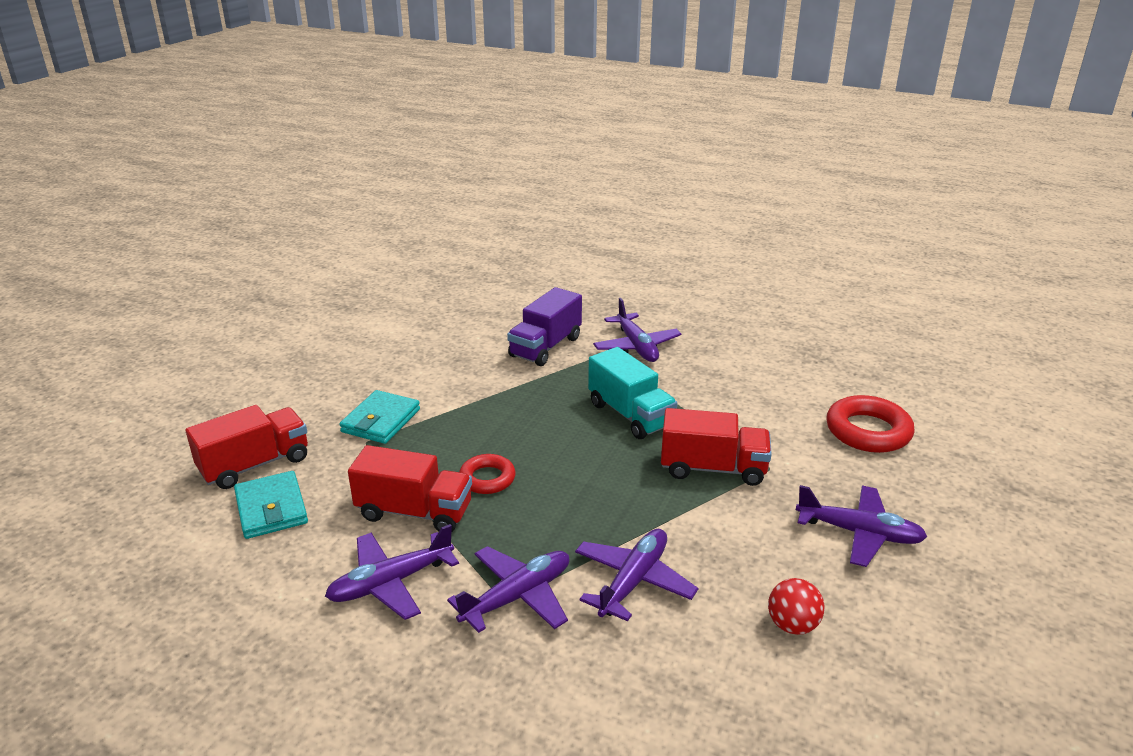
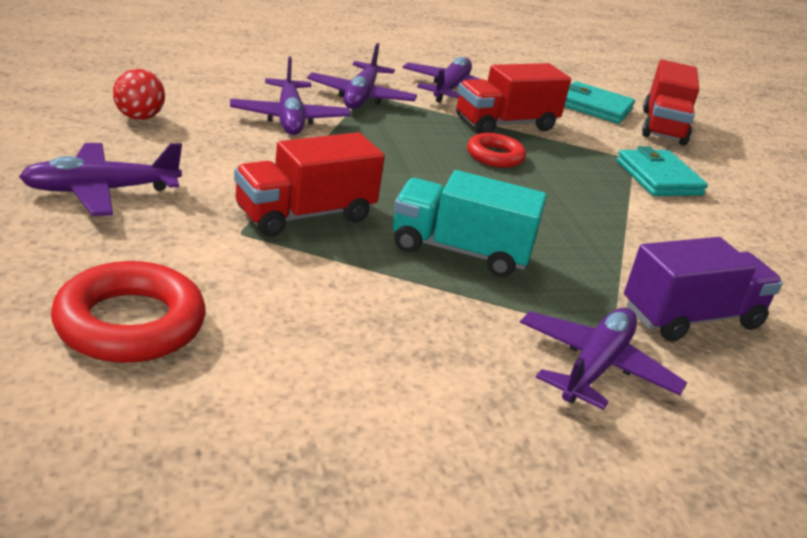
camera: 135 degrees right, 0 degrees up
purple truck [507,287,582,366] -> purple truck turned 75 degrees clockwise [624,237,783,342]
purple plane [593,298,681,362] -> purple plane turned 90 degrees clockwise [520,308,687,410]

